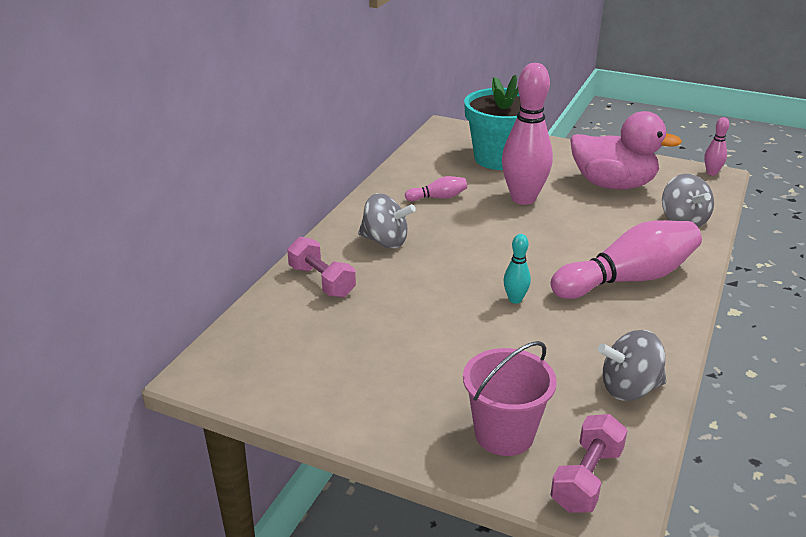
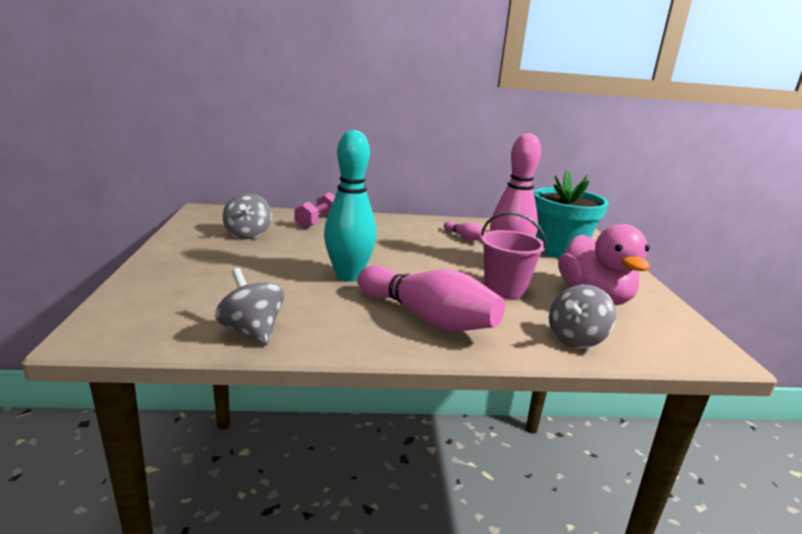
camera: 60 degrees right, 10 degrees down
grey spinning top [358,193,416,248] -> grey spinning top moved to [222,193,272,239]
pink bucket [463,341,557,456] -> pink bucket moved to [481,212,546,299]
turquoise bowling pin [503,234,531,304] -> turquoise bowling pin [324,130,376,282], size x2.23
pink dumbbell [550,414,628,513] -> none
pink bowling pin [704,117,729,175] -> none

